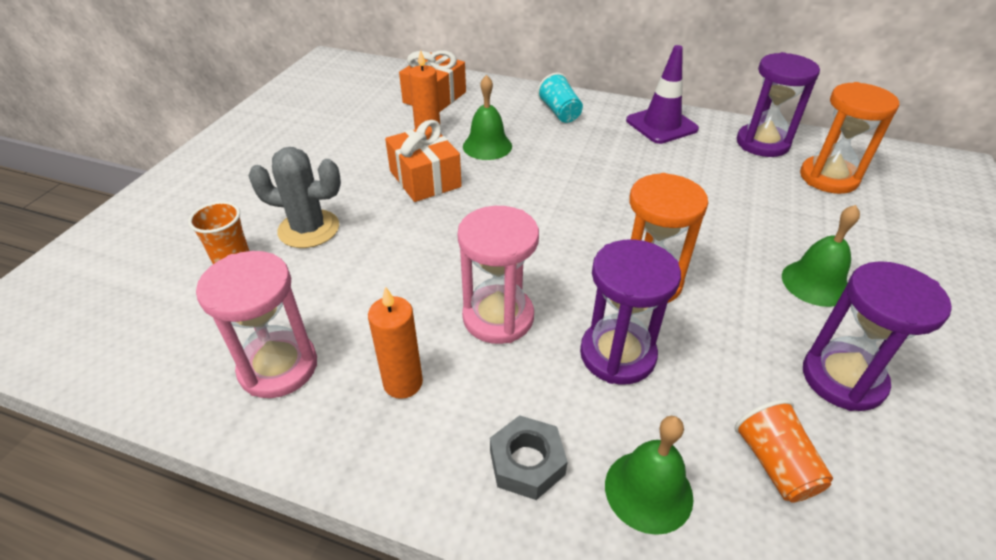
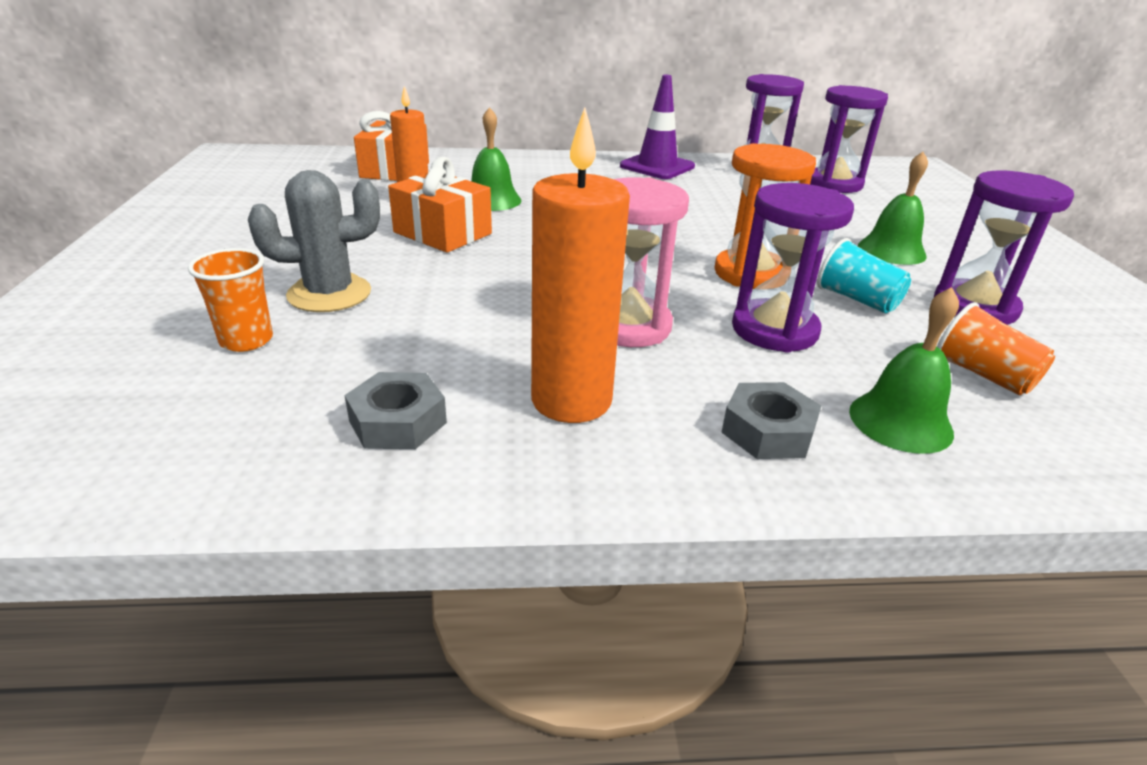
camera: 25 degrees left, 10 degrees down
pink hourglass [196,251,317,398] -> grey nut [345,372,447,449]
orange candle [368,286,423,399] -> orange candle [531,108,630,423], size x1.59
turquoise cup [537,73,583,123] -> turquoise cup moved to [817,238,911,313]
orange hourglass [800,82,900,194] -> purple hourglass [810,85,888,193]

